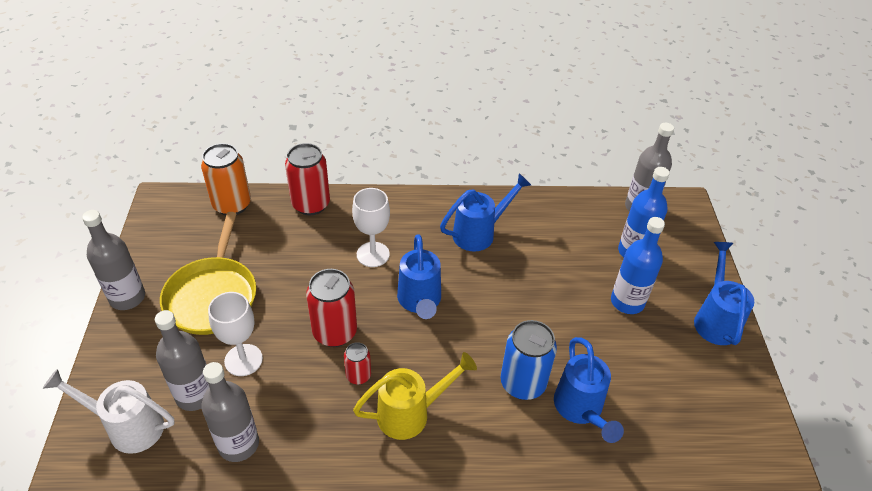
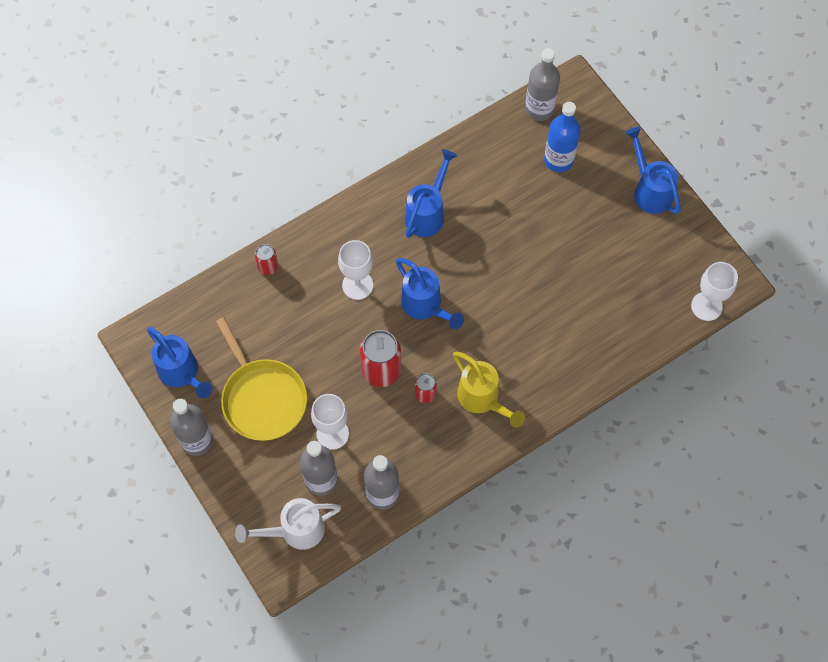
camera: 30 degrees left, 20 degrees up
orange can [201,143,251,215] -> none
red can [285,143,330,215] -> red can [255,244,278,275], size x0.54
yellow watering can [353,352,477,440] -> yellow watering can turned 105 degrees clockwise [453,352,525,428]
blue can [501,320,557,400] -> none
blue watering can [554,337,624,443] -> blue watering can moved to [147,327,213,399]
blue bottle [611,217,665,314] -> none
none -> white goblet [691,262,738,321]

